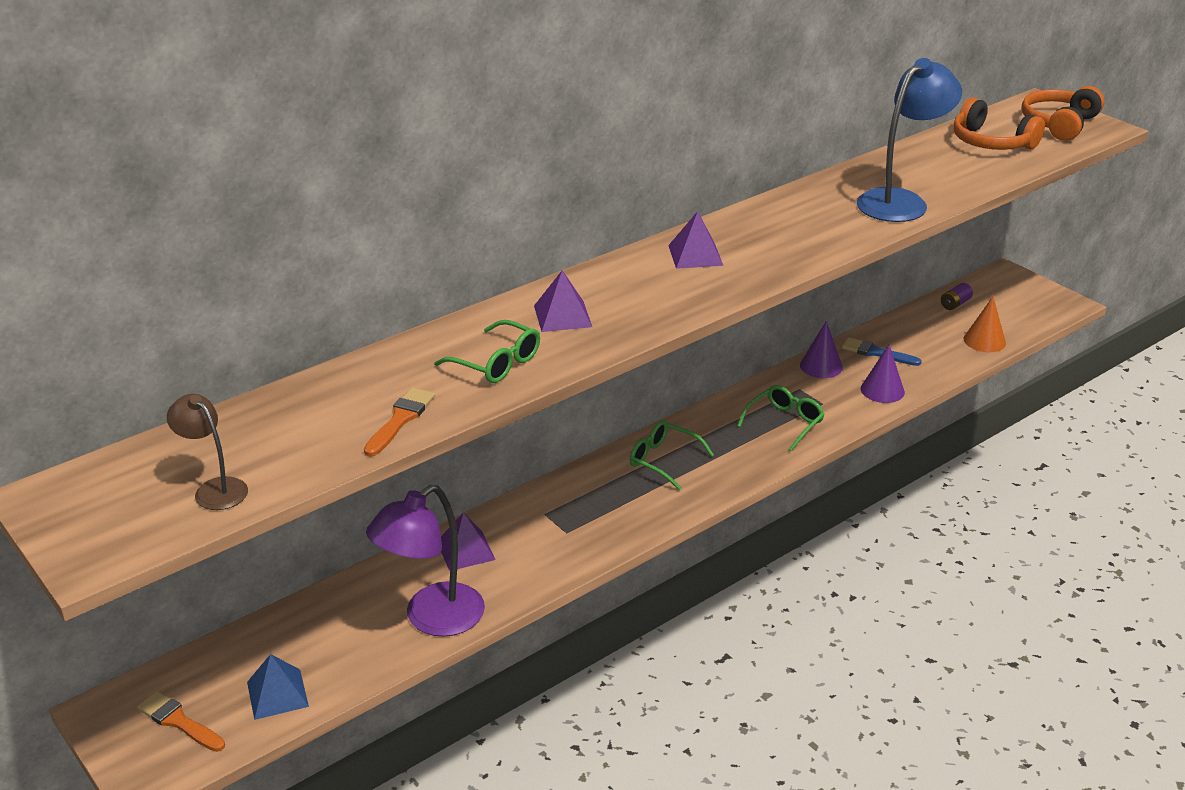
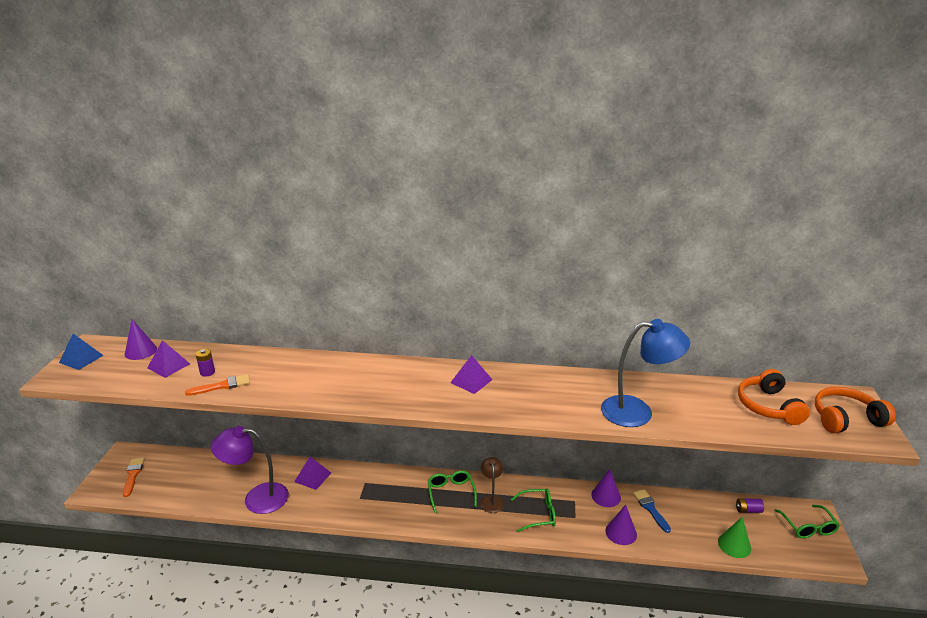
camera: 45 degrees right, 5 degrees down
brown lamp [167,394,248,510] -> brown lamp moved to [480,457,504,513]
blue pyramid [247,654,309,720] -> blue pyramid moved to [59,334,104,370]
green glasses [434,320,540,383] -> green glasses moved to [774,505,840,538]
purple pyramid [534,270,592,332] -> purple pyramid moved to [147,340,190,378]
orange cone [964,297,1006,352] -> green cone [718,517,751,558]
none -> purple cone [124,319,157,360]
none -> purple battery [196,349,215,377]

